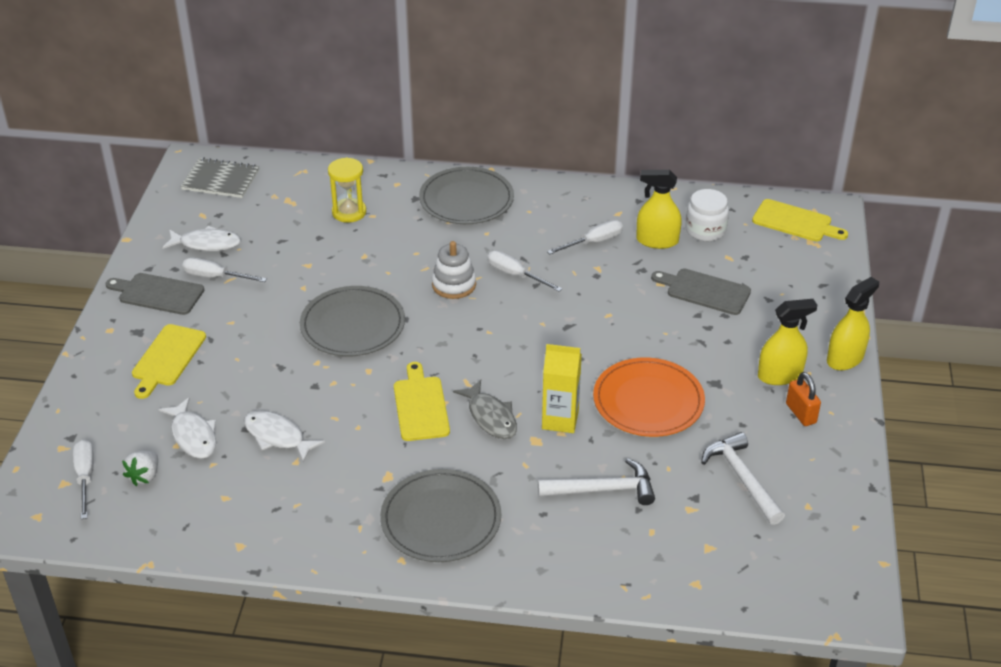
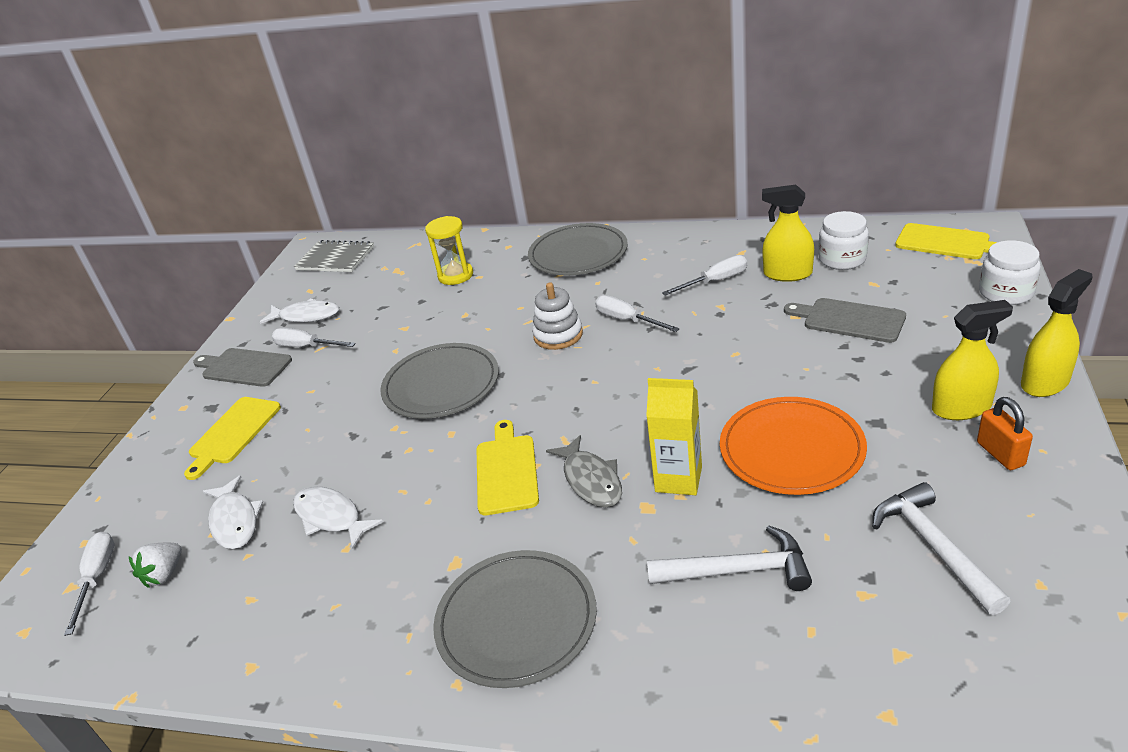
camera: 10 degrees right, 5 degrees down
none -> white jar [979,240,1041,305]

